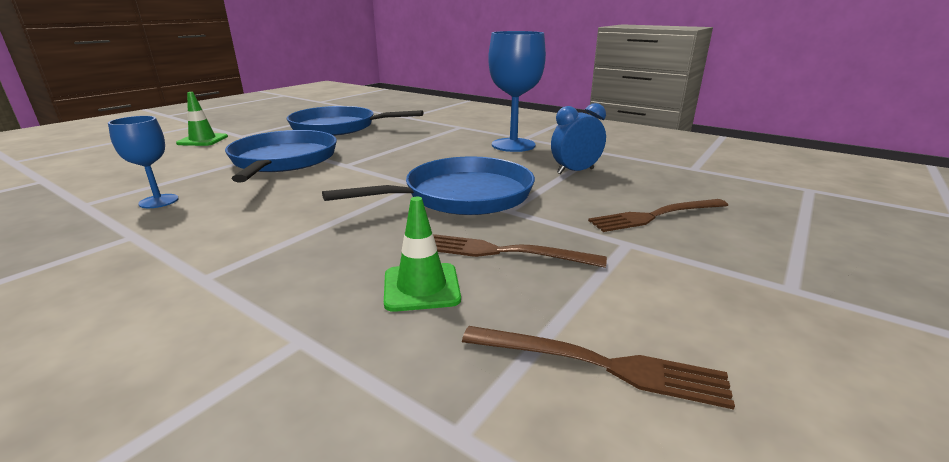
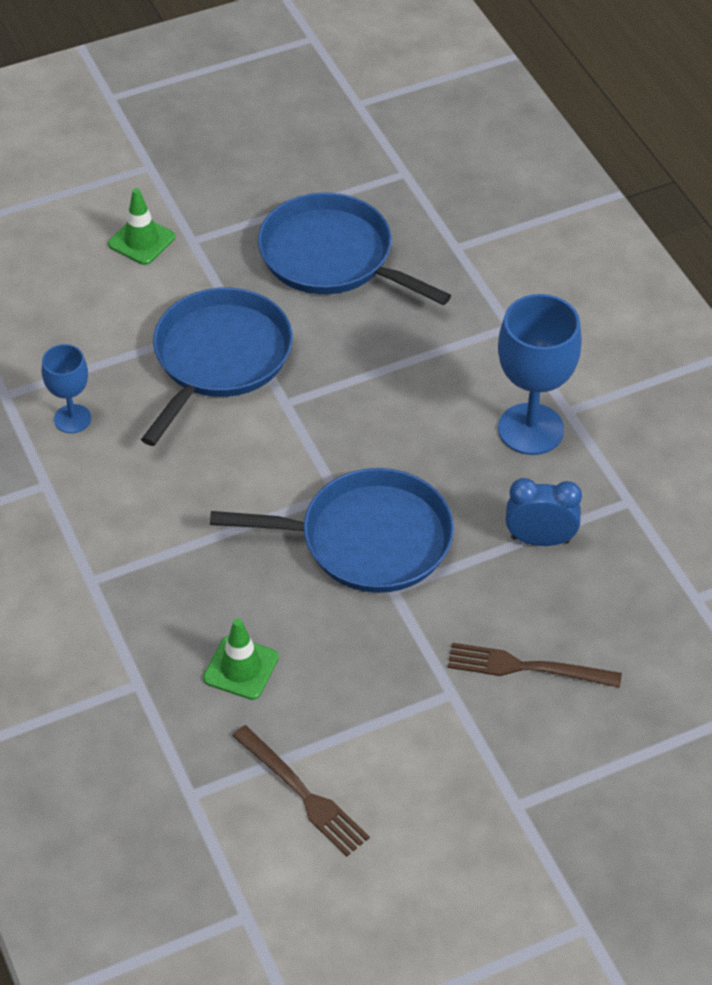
camera: 30 degrees right, 25 degrees up
brown fork [433,234,607,268] -> none

